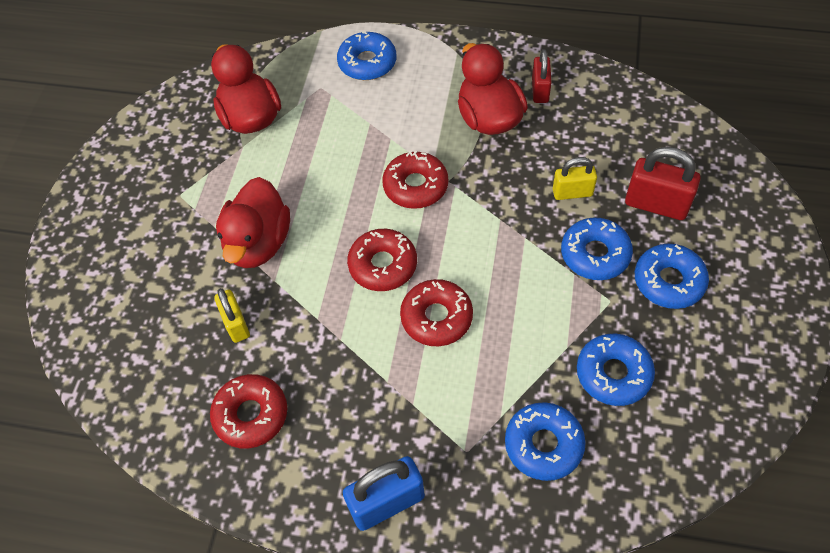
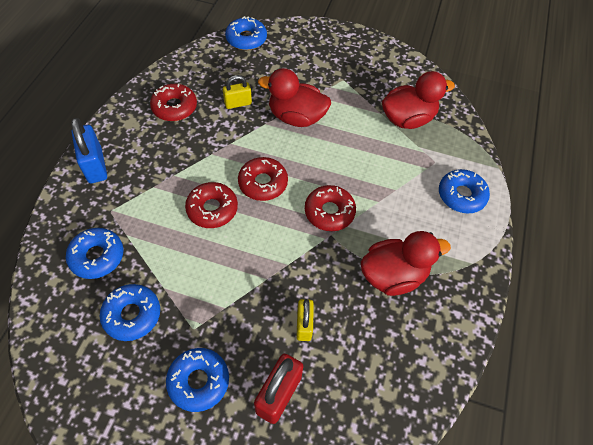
camera: 90 degrees right, 0 degrees up
red padlock [532,49,552,103] -> none
blue donut [561,218,633,280] -> blue donut moved to [225,16,267,50]

